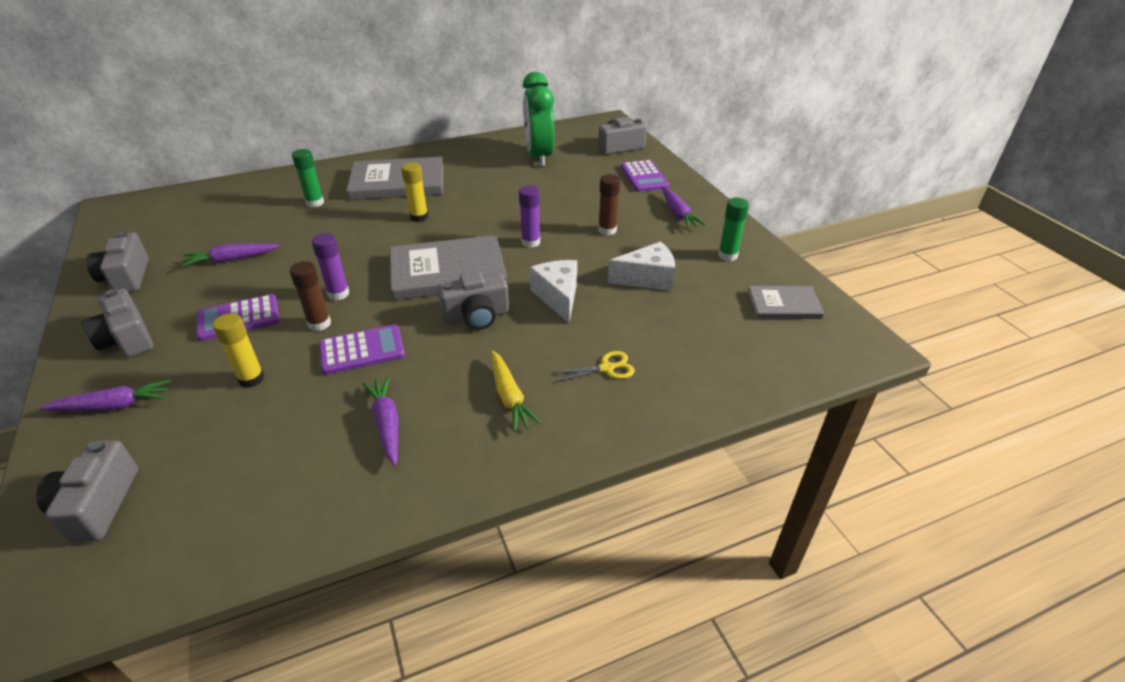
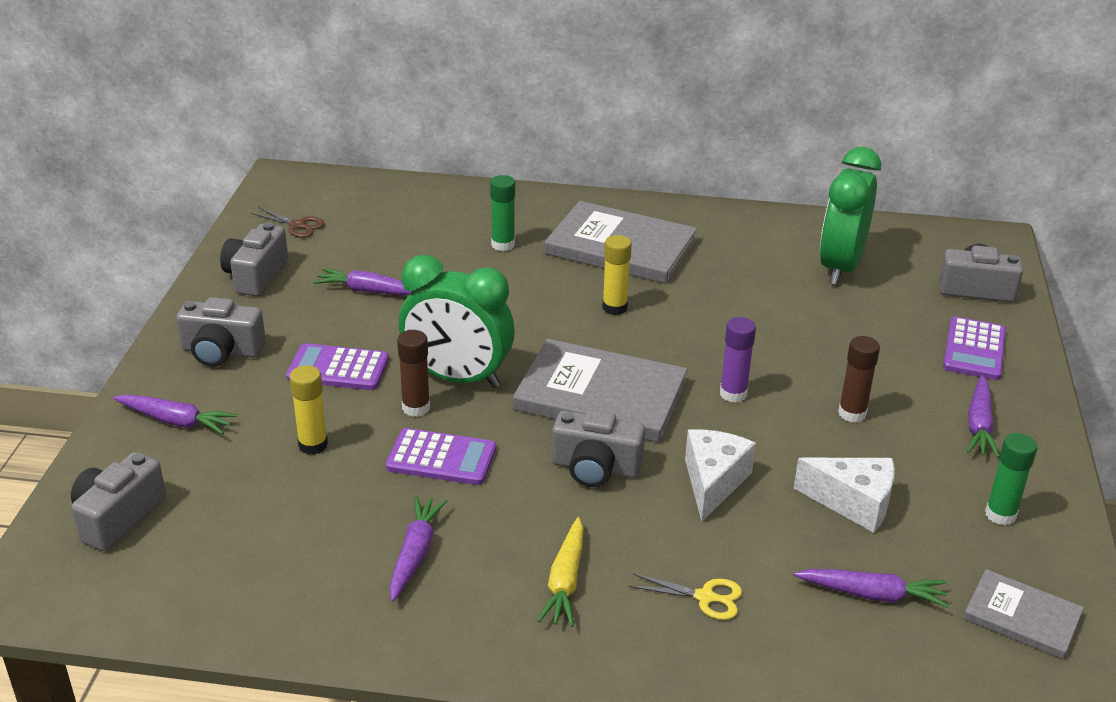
camera: 30 degrees right, 5 degrees down
grey camera [82,289,154,358] -> grey camera turned 75 degrees counterclockwise [176,297,266,367]
purple glue stick [312,233,349,300] -> green clock [399,255,515,388]
none -> brown scissors [251,207,325,238]
none -> purple carrot [794,569,948,607]

